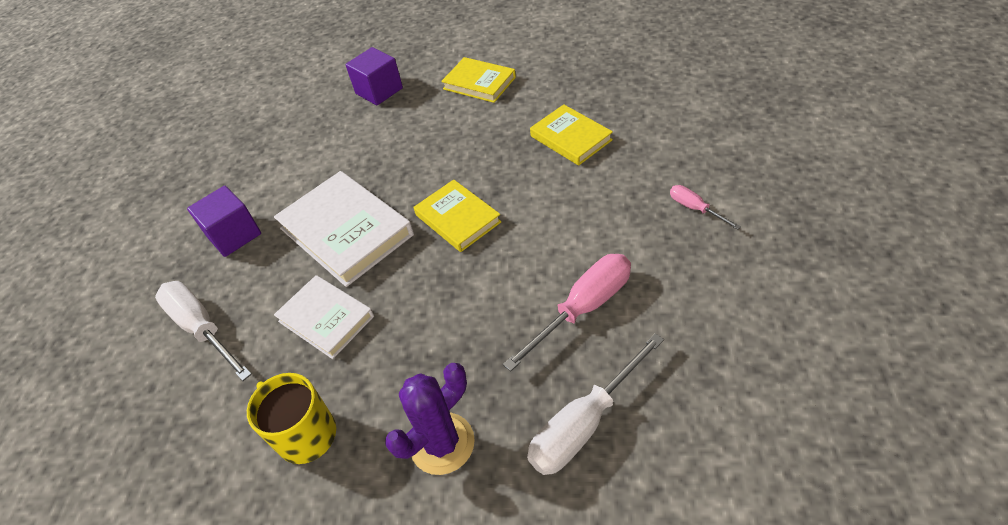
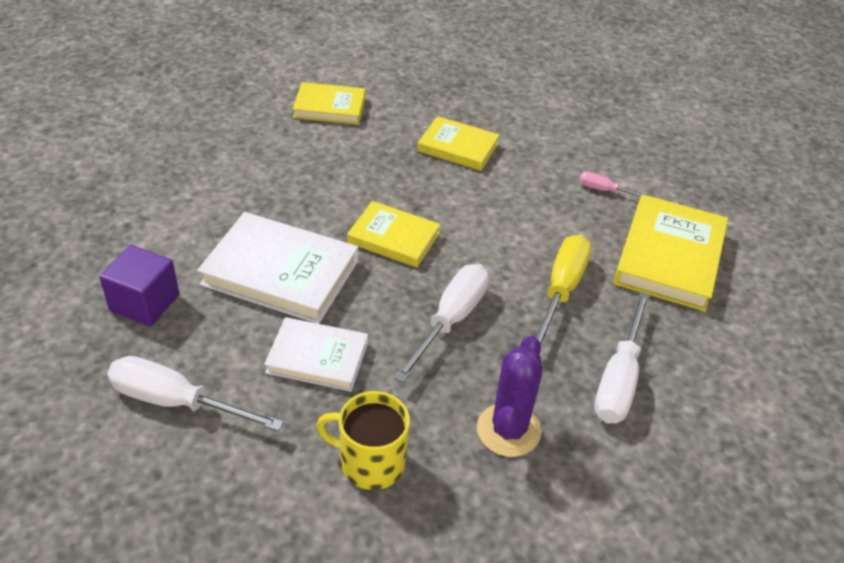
camera: 35 degrees left, 5 degrees down
purple cube [346,47,403,105] -> none
pink screwdriver [503,254,631,372] -> yellow screwdriver [536,235,592,352]
none -> white screwdriver [394,264,489,383]
none -> yellow book [613,194,728,312]

